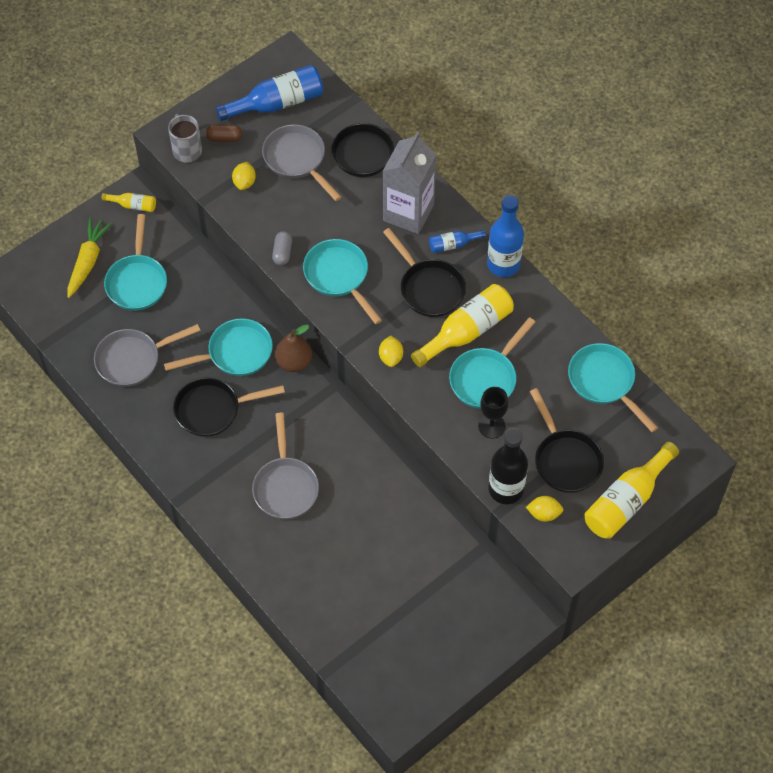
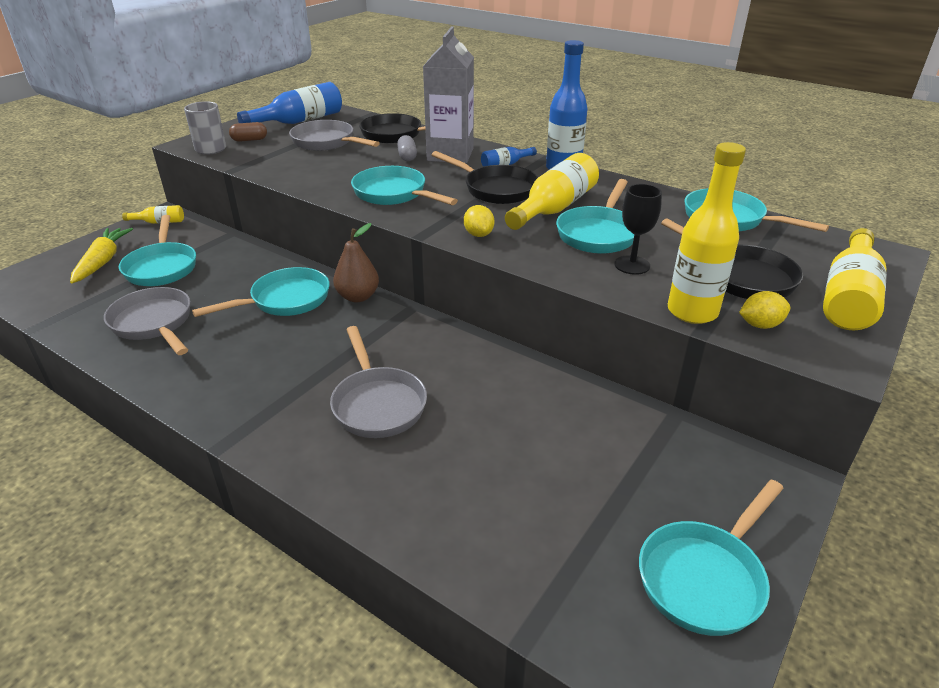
camera: 15 degrees left, 25 degrees down
grey pan [94,324,201,387] -> grey pan turned 90 degrees clockwise [104,287,190,355]
black pan [173,377,285,437] -> none
yellow lemon [232,162,256,190] -> none
grey capsule [272,231,292,266] -> grey capsule moved to [397,135,417,161]
black bottle [489,428,528,504] -> yellow bottle [668,142,746,324]
none -> turquoise pan [639,479,783,636]

